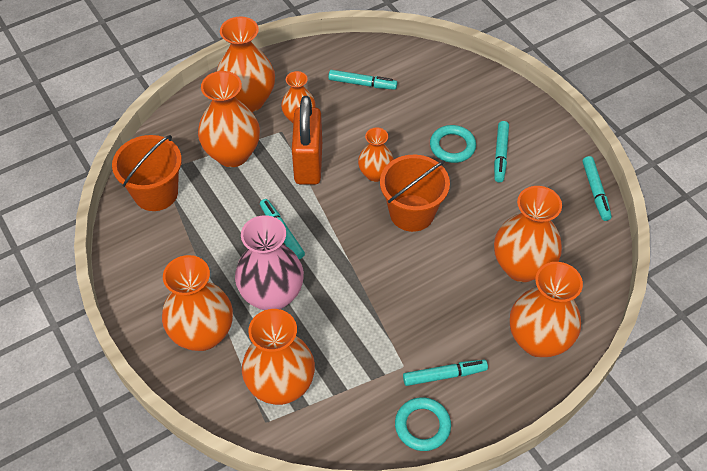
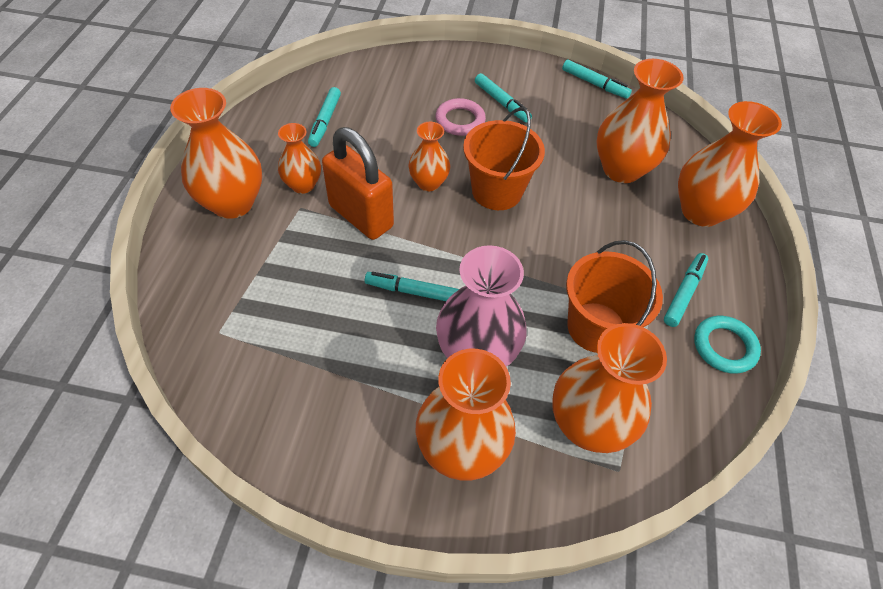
camera: 50 degrees left, 0 degrees up
orange bucket [112,135,182,211] -> orange bucket moved to [566,240,663,353]
orange vase [198,71,260,167] -> none
turquoise marker [328,70,397,90] -> turquoise marker turned 135 degrees clockwise [308,87,341,147]
turquoise ring [430,125,476,163] -> pink ring [435,98,486,136]

